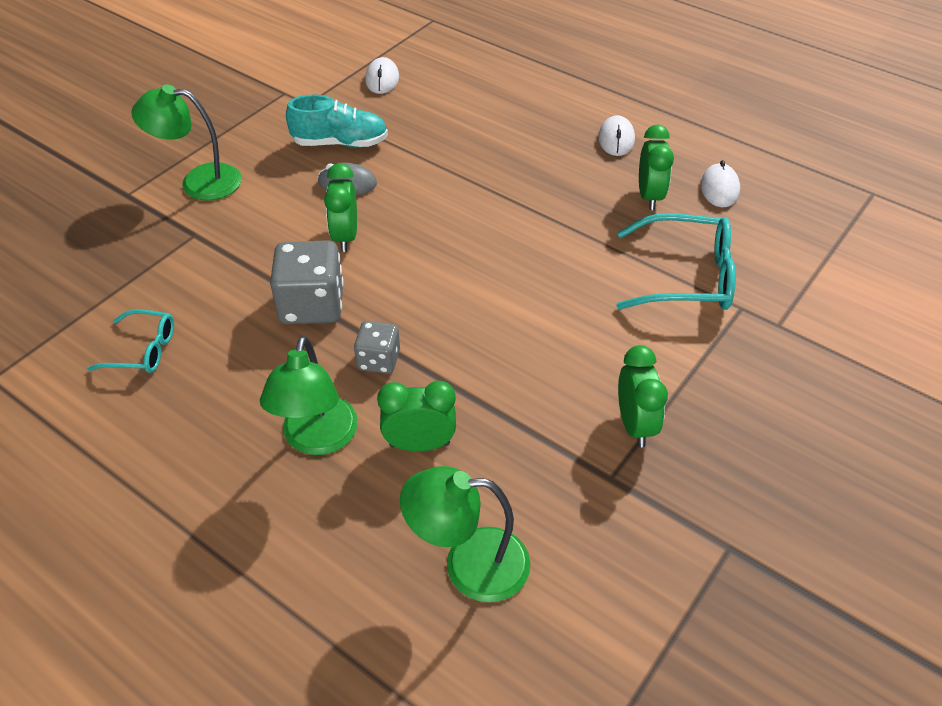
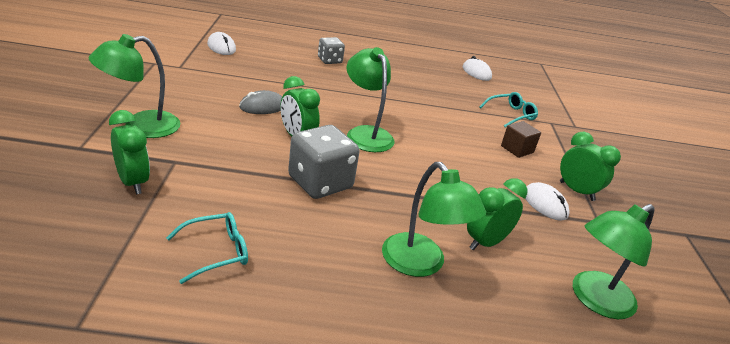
camera: 40 degrees left, 15 degrees down
turquoise shoe [286,94,388,147] -> none
grey dice [354,321,400,374] -> grey dice moved to [318,37,345,64]
white mouse [598,115,635,156] -> white mouse moved to [525,182,570,221]
turquoise glasses [616,213,736,310] -> turquoise glasses [480,92,538,127], size x0.58
green clock [639,125,674,210] -> green clock moved to [109,110,150,194]
none -> green lamp [347,47,395,152]
none -> brown cube [501,121,541,158]

